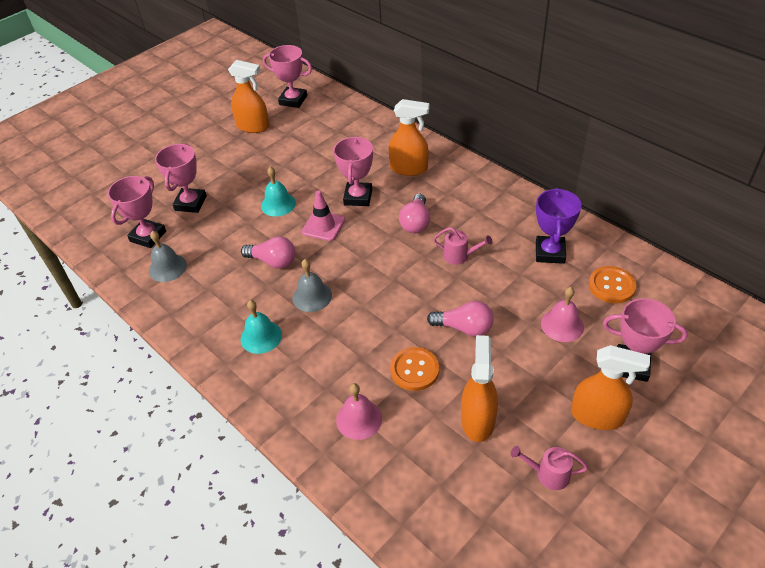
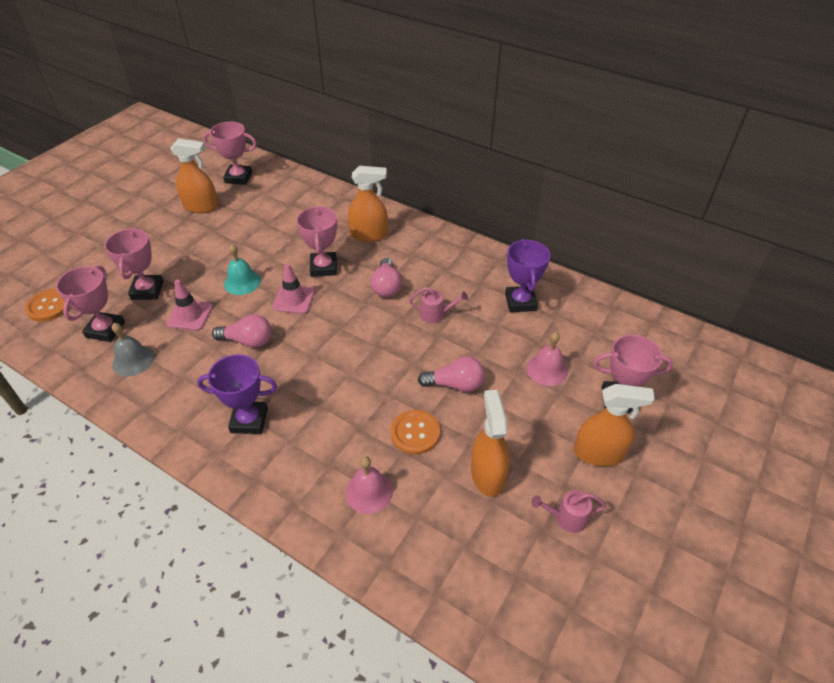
camera: 15 degrees left, 0 degrees up
turquoise bell [240,300,282,354] -> purple trophy [197,354,277,434]
grey bell [293,259,332,312] -> none
orange button [589,266,636,303] -> orange button moved to [25,289,70,322]
none -> pink traffic cone [166,280,213,330]

